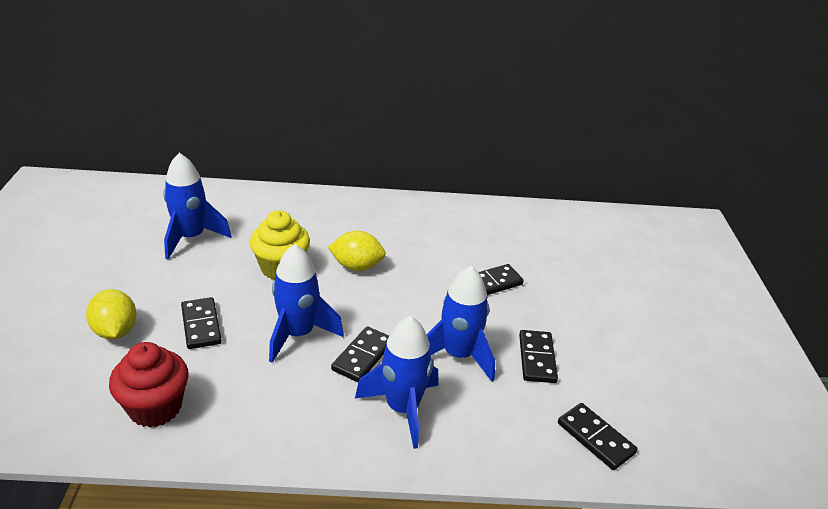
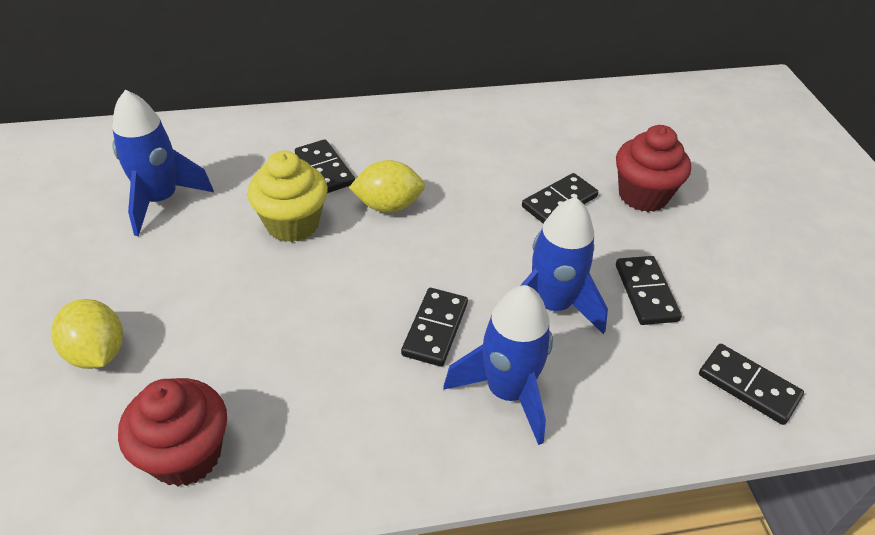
camera: 10 degrees left, 10 degrees up
black domino [181,297,222,349] -> black domino moved to [295,139,355,193]
blue rocket [269,244,344,363] -> none
none -> red cupcake [616,125,691,212]

